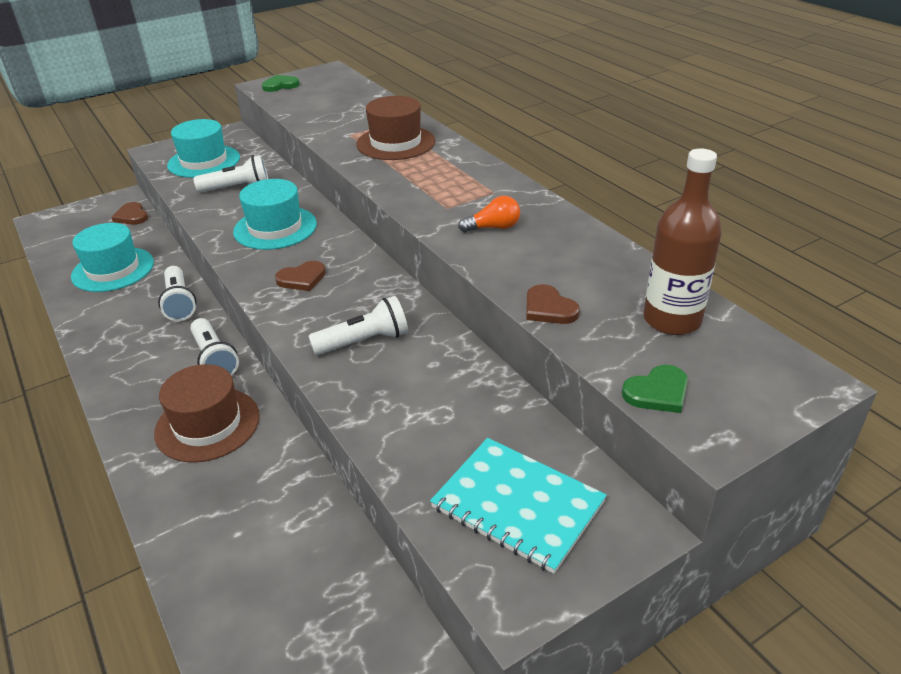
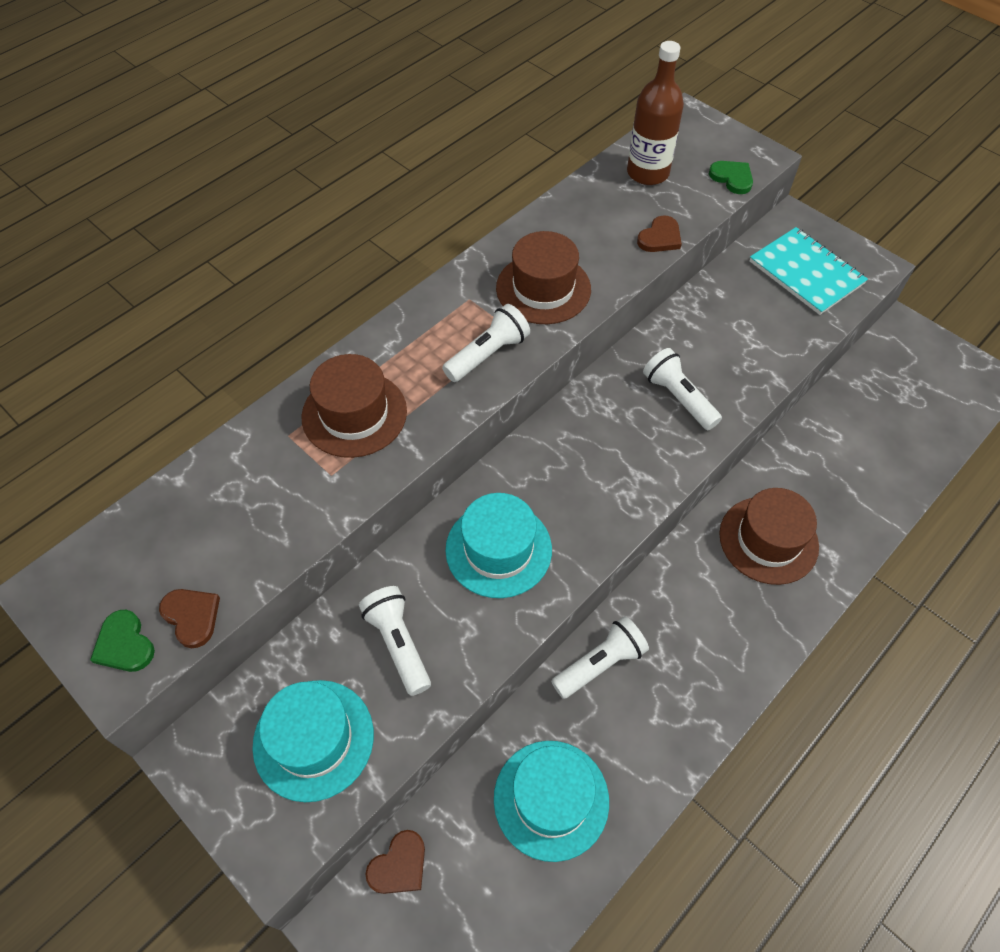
camera: 105 degrees left, 20 degrees up
white flashlight [190,318,239,376] -> white flashlight moved to [442,304,530,382]
brown heart [275,261,326,291] -> brown heart moved to [159,589,220,648]
turquoise notebook [430,438,607,574] -> turquoise notebook turned 60 degrees counterclockwise [749,227,868,315]
orange light bulb [458,196,520,232] -> brown hat [496,231,591,324]

